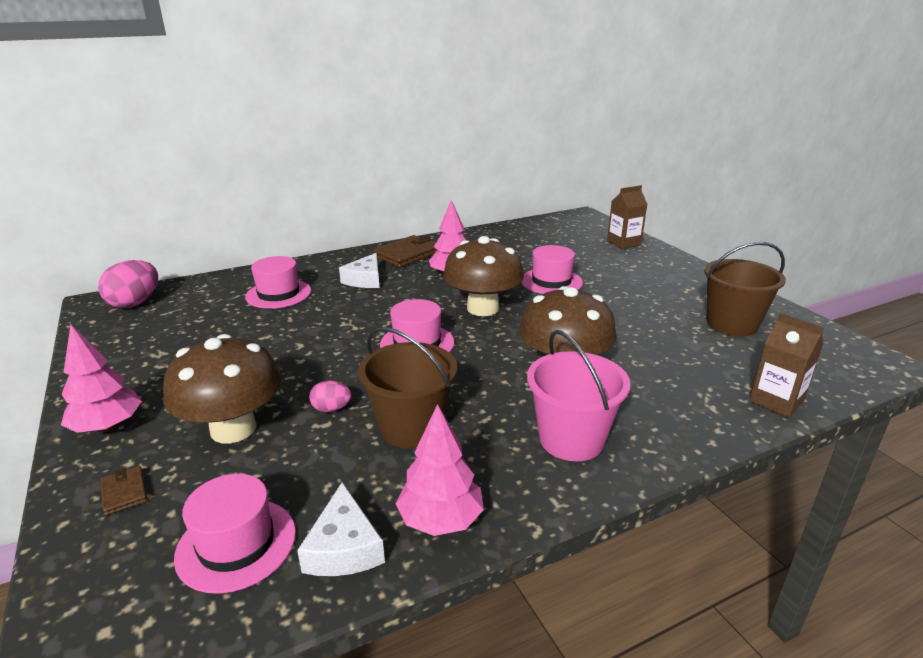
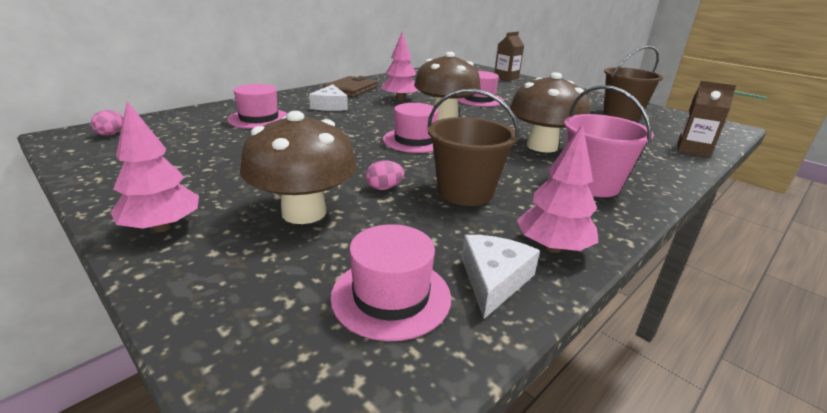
camera: 20 degrees left, 0 degrees up
pink egg [98,260,158,308] -> pink egg [91,110,123,136], size x0.53
brown wallet [100,466,147,516] -> none
white cheese [297,482,385,576] -> white cheese turned 135 degrees counterclockwise [462,235,540,319]

